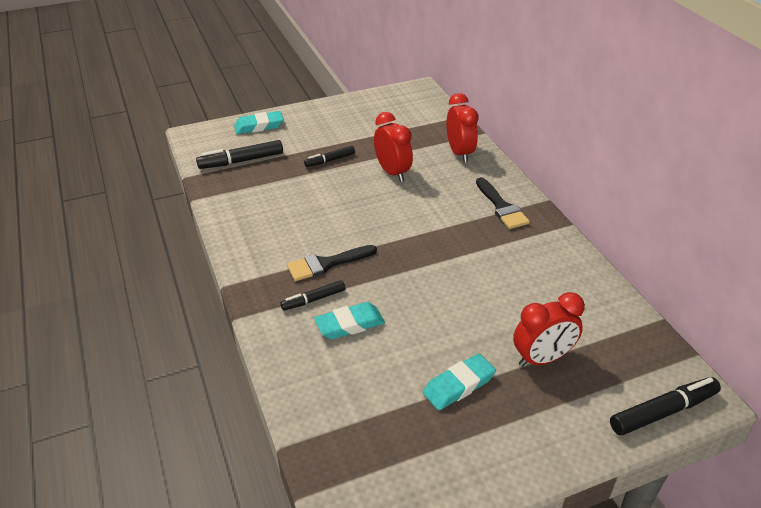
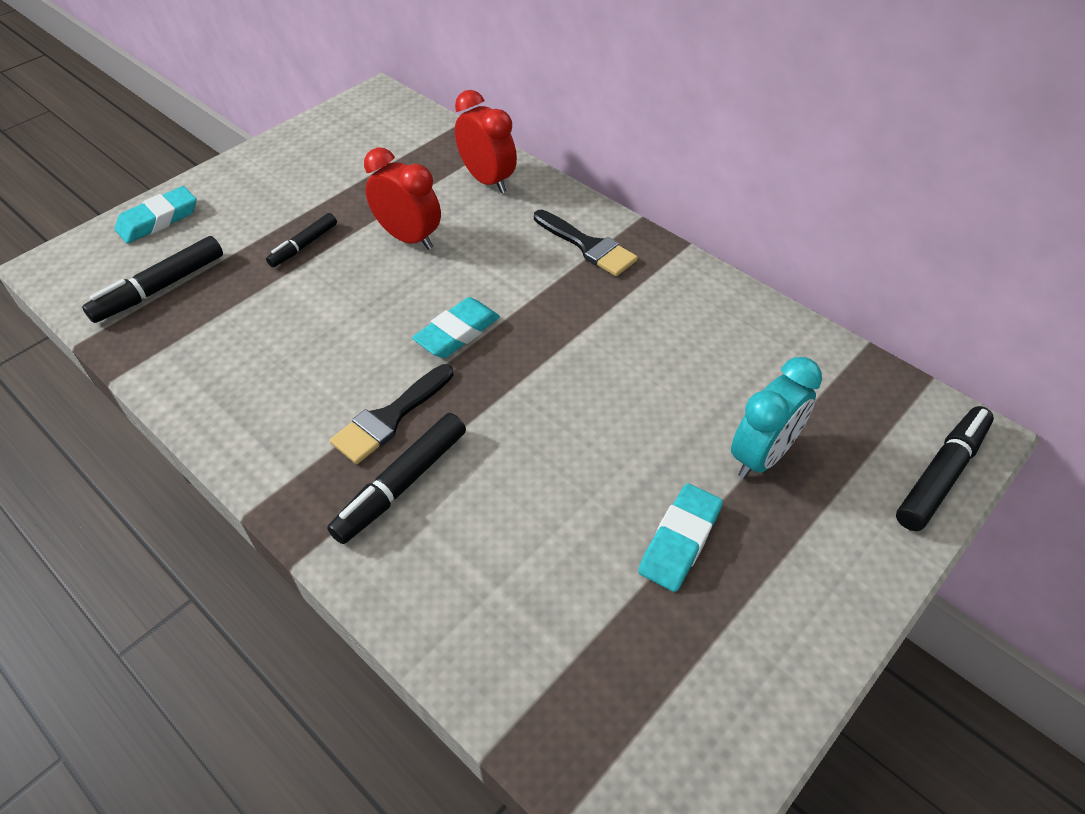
camera: 25 degrees left, 10 degrees up
black marker [281,280,345,310] -> black marker [327,413,466,544], size x1.60
turquoise eraser [314,302,385,339] -> turquoise eraser moved to [412,297,500,358]
red clock [513,292,585,367] -> turquoise clock [731,357,822,479]

